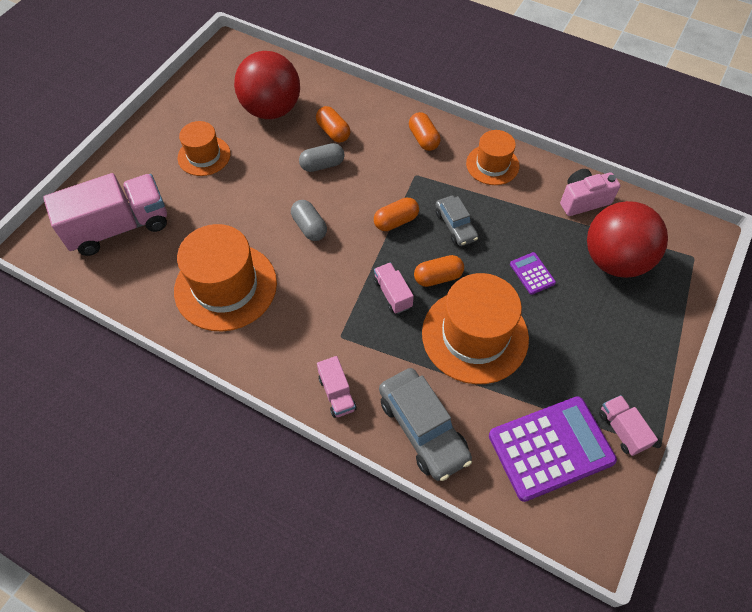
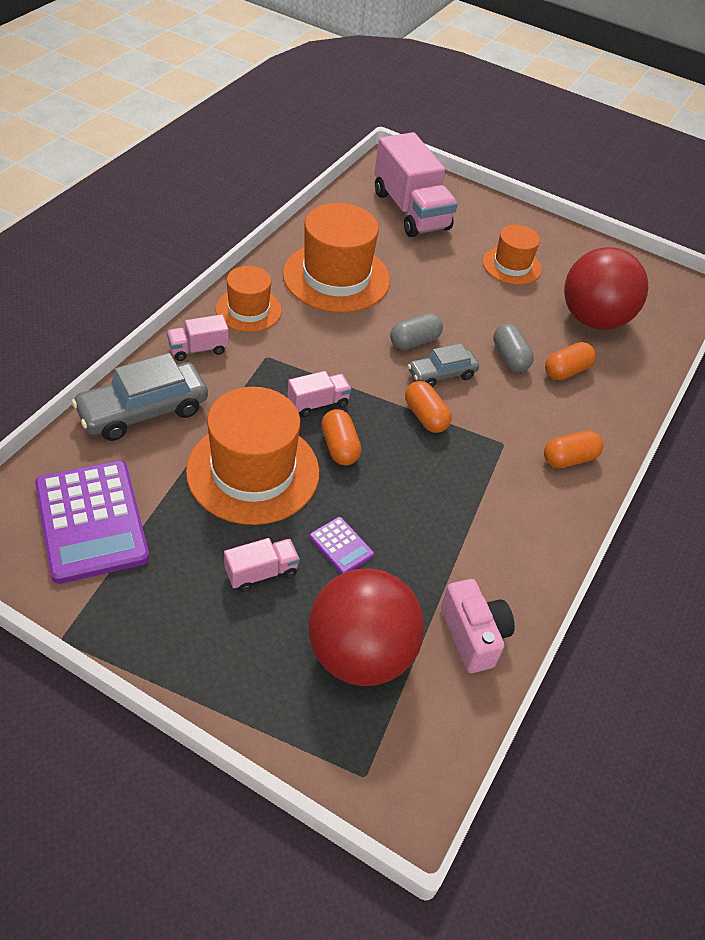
camera: 85 degrees right, 10 degrees down
grey car [436,196,478,246] -> grey car moved to [408,344,479,387]
orange hat [466,130,519,185] -> orange hat moved to [216,266,282,332]
purple calculator [510,252,556,295] -> purple calculator turned 75 degrees clockwise [309,517,374,574]
pink truck [599,395,658,456] -> pink truck moved to [224,538,300,592]

